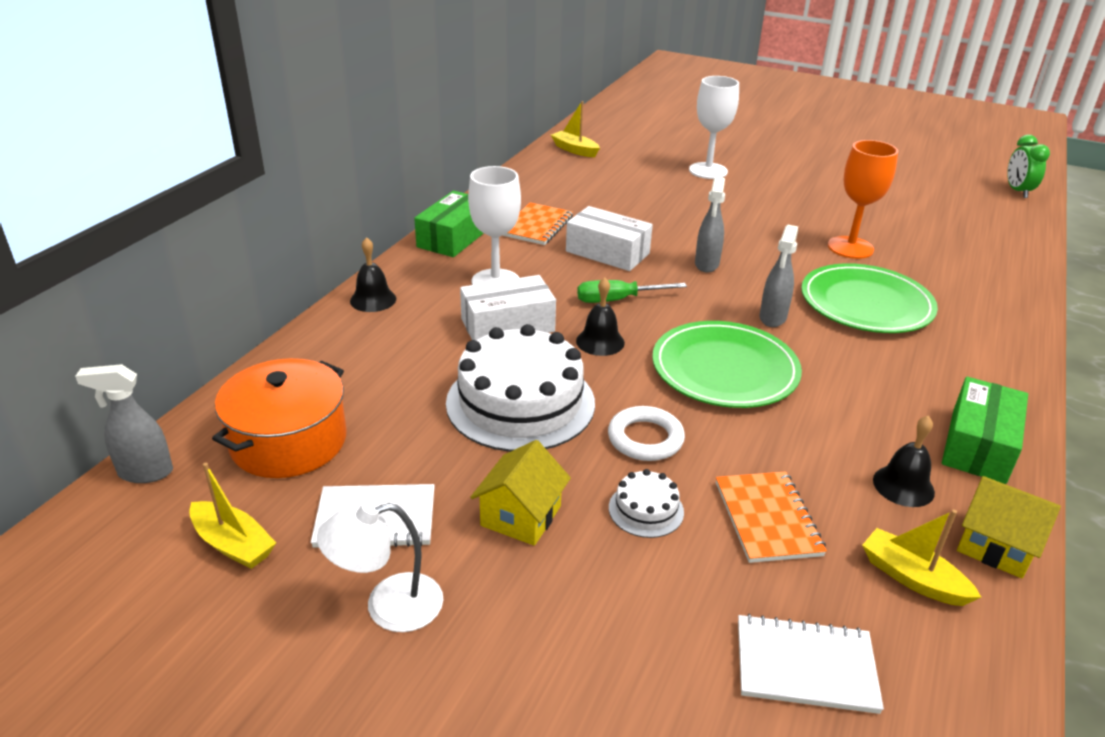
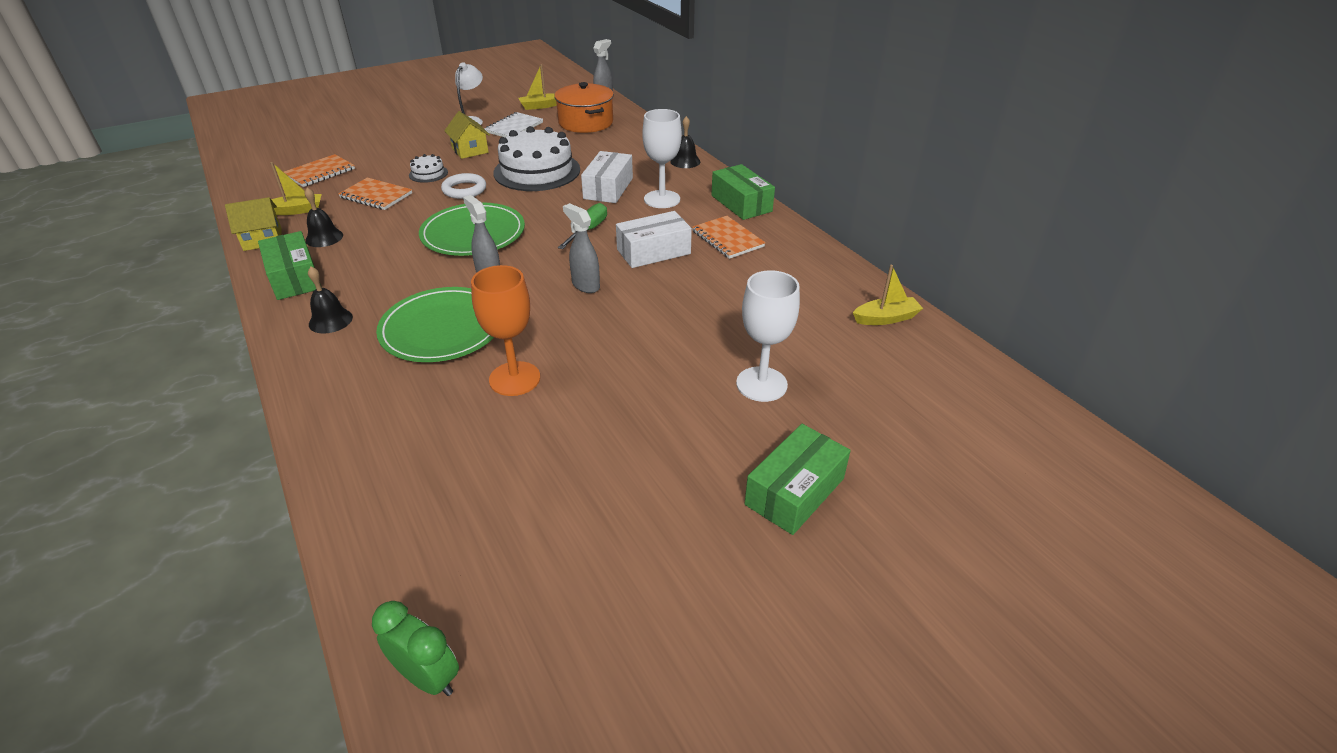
camera: 125 degrees right, 5 degrees up
black bell [576,277,625,356] -> black bell moved to [308,267,353,334]
white notebook [738,614,884,714] -> orange notebook [284,154,355,187]
none -> green box [745,424,851,535]

